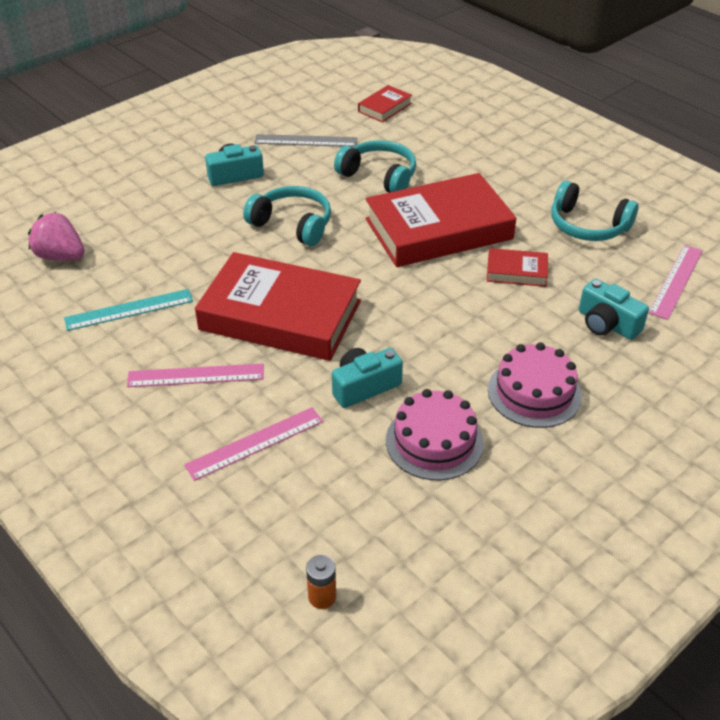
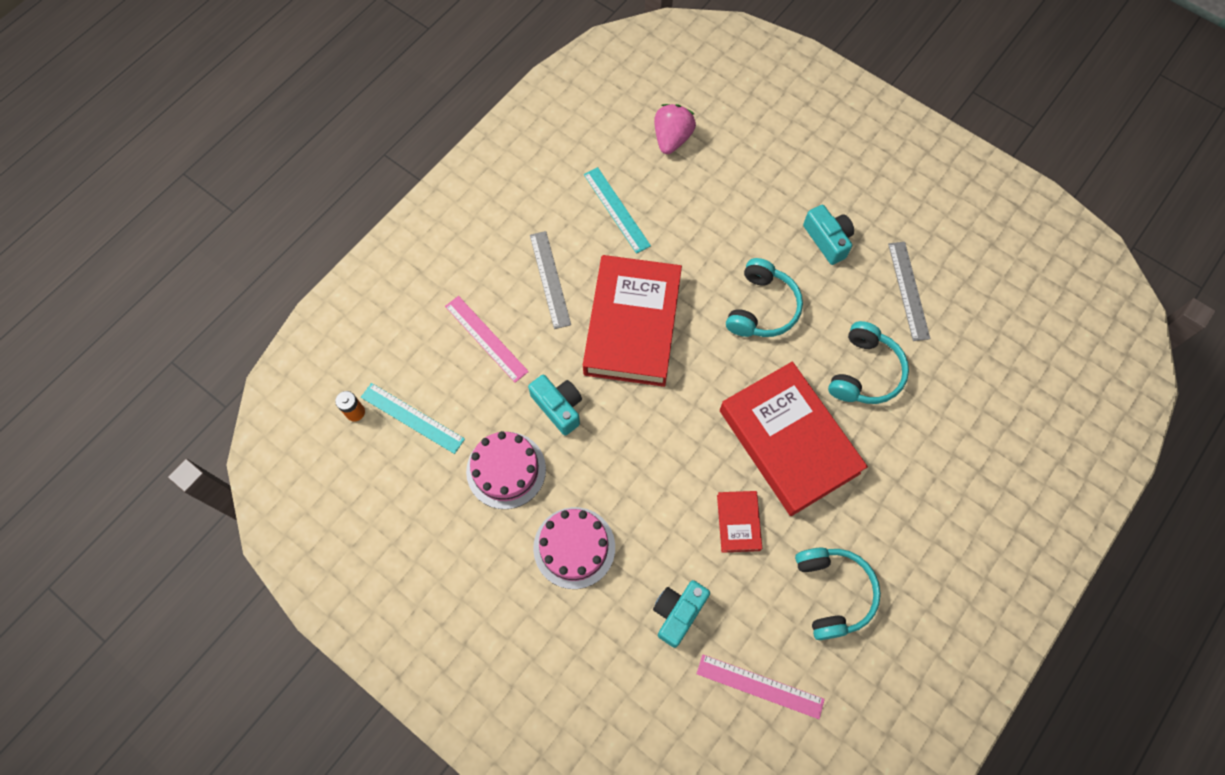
camera: 80 degrees right, 25 degrees up
pink ruler [127,364,264,387] -> grey ruler [530,231,571,329]
red book [358,85,412,123] -> none
turquoise headphones [551,180,638,241] -> turquoise headphones turned 150 degrees clockwise [795,547,881,640]
none -> turquoise ruler [361,383,465,454]

